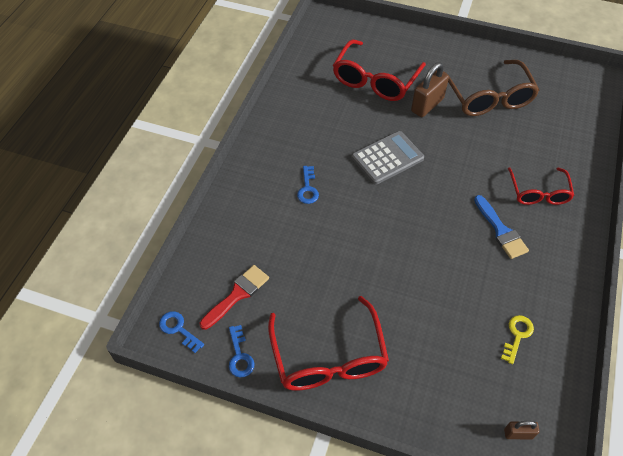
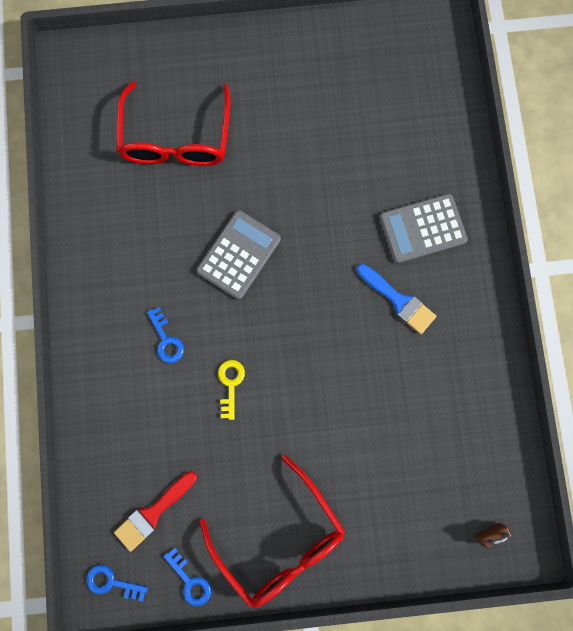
camera: 25 degrees left, 25 degrees up
red brush [200,265,269,330] -> red brush turned 150 degrees counterclockwise [114,471,197,552]
brown padlock [411,62,449,117] -> none
brown glasses [444,60,539,116] -> none
yellow key [501,315,534,364] -> yellow key moved to [218,360,245,420]
red glasses [508,167,574,205] -> grey calculator [379,194,468,264]

